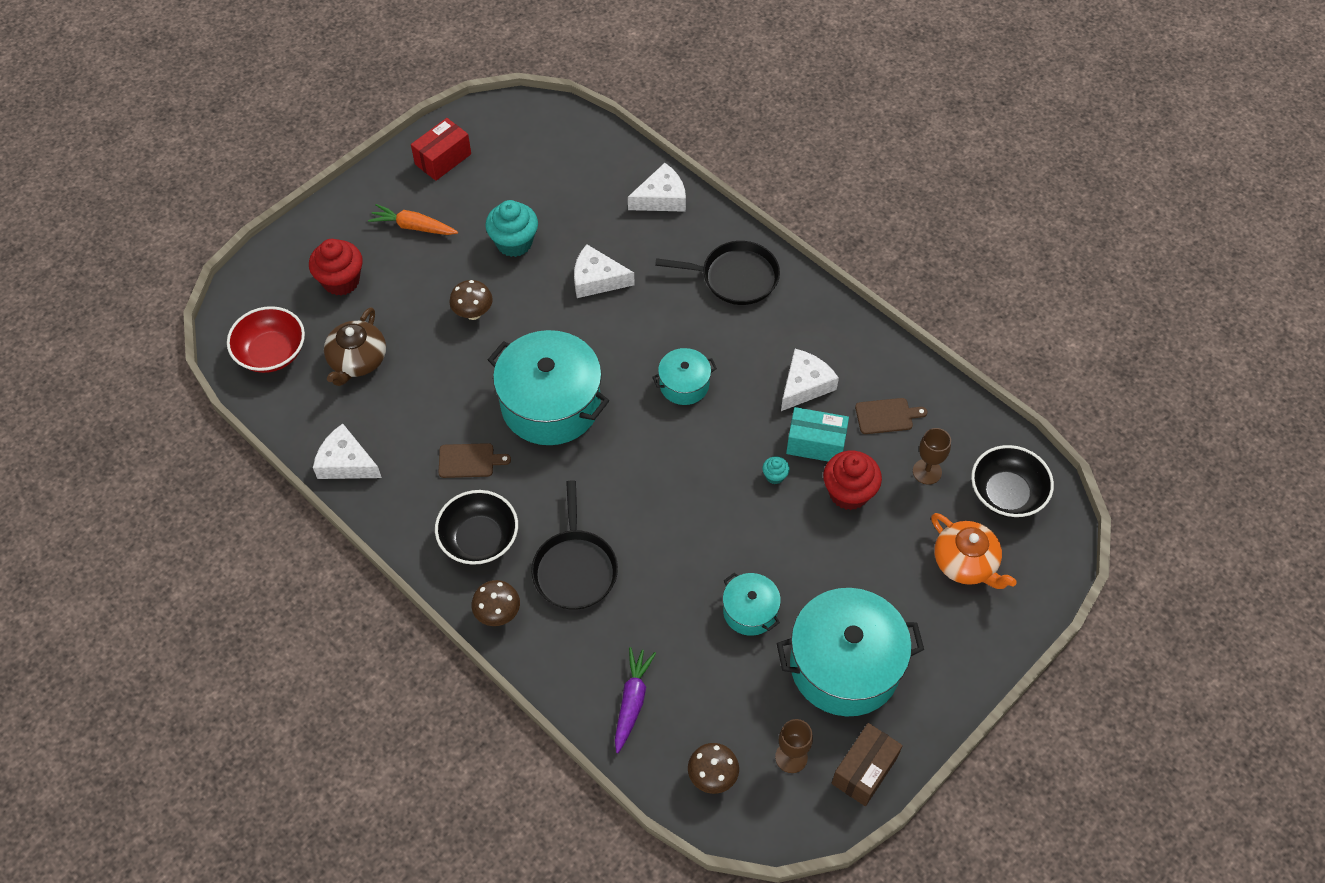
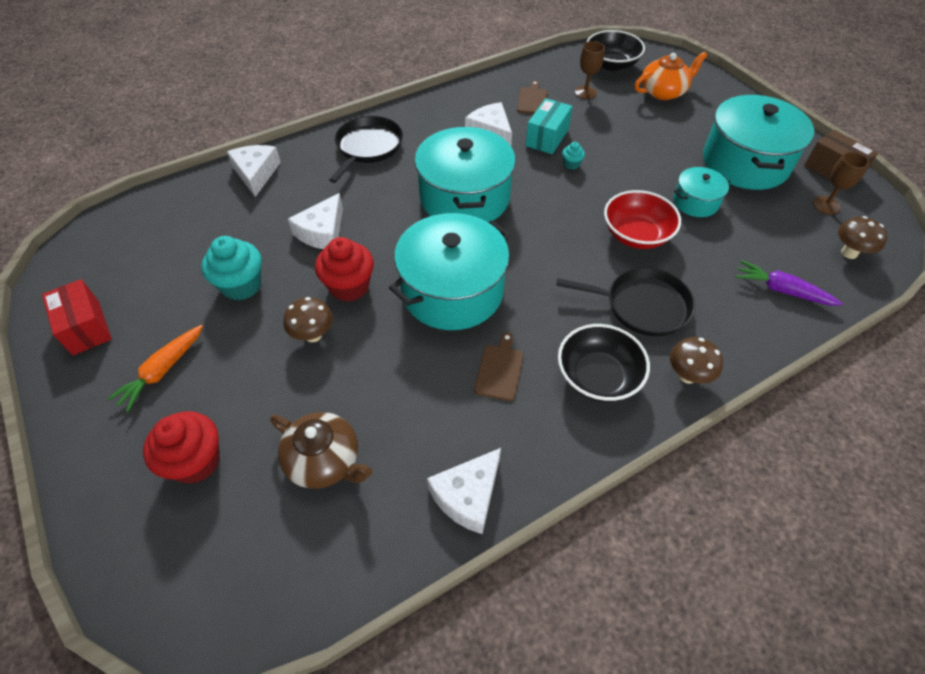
camera: 75 degrees left, 5 degrees down
red bowl [227,306,305,373] -> red bowl moved to [604,190,681,249]
turquoise pot [652,348,717,405] -> turquoise pot [415,127,516,222], size x1.99
red cupcake [823,451,882,510] -> red cupcake moved to [315,237,374,302]

